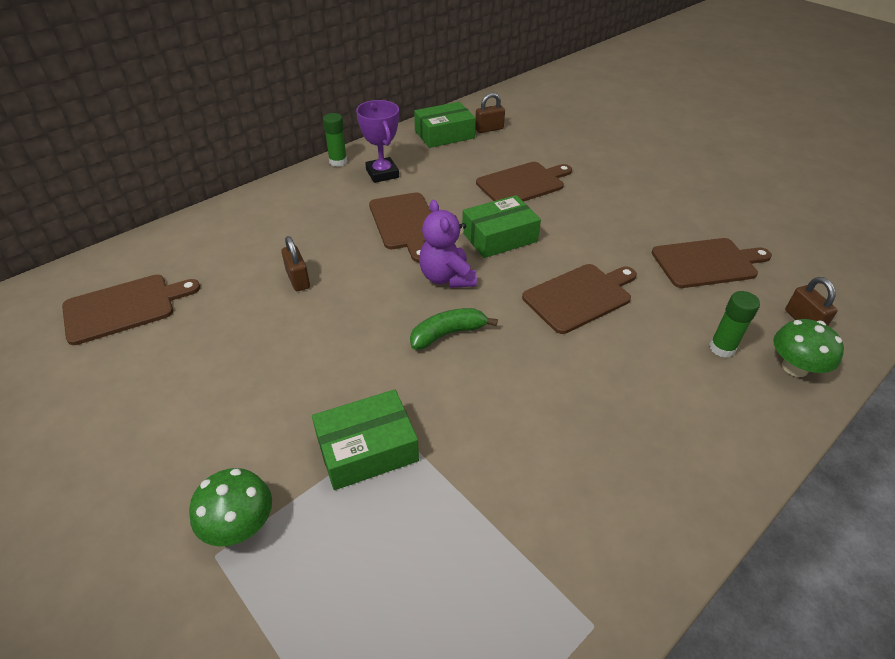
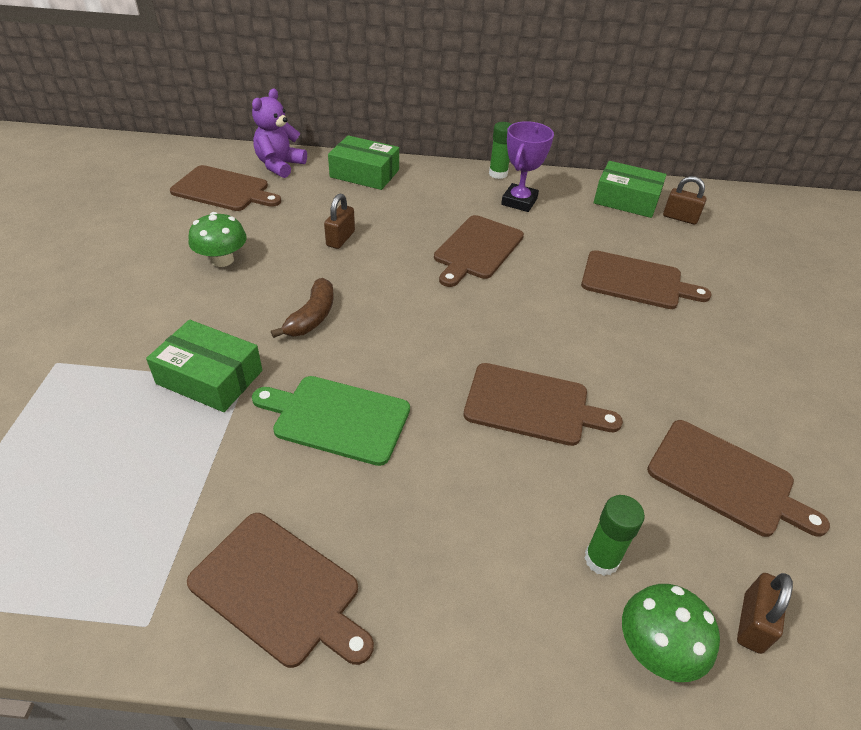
camera: 45 degrees right, 0 degrees up
green mushroom [189,468,272,547] -> green mushroom moved to [189,212,247,267]
green banana [410,308,498,350] -> none
purple teddy bear [419,200,477,288] -> purple teddy bear moved to [252,89,307,178]
green box [462,195,541,258] -> green box moved to [328,135,399,190]
none -> brown cutting board [187,513,374,668]
none -> green cutting board [252,376,410,466]
none -> brown banana [271,278,334,338]

